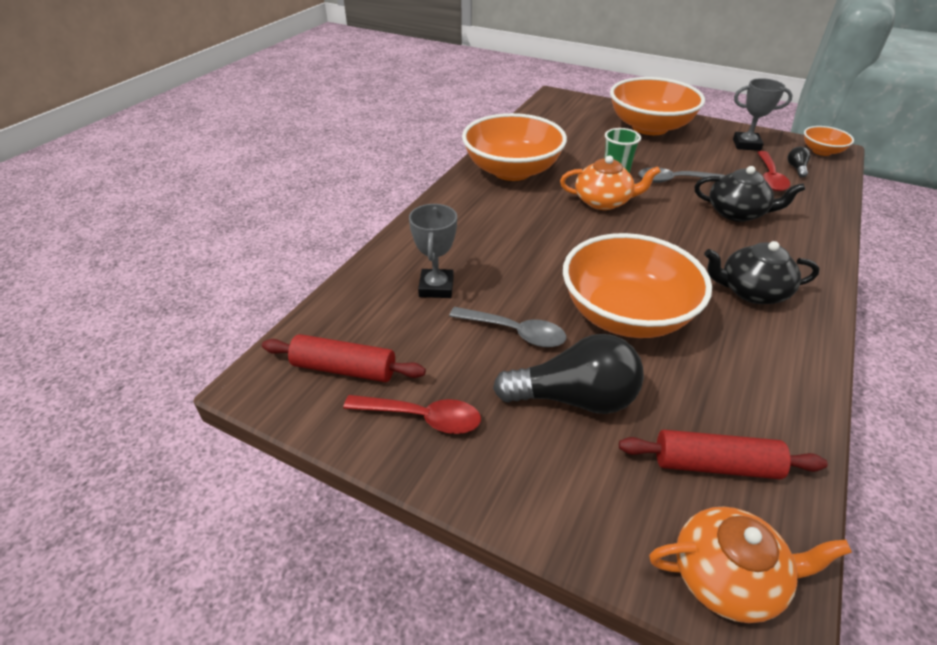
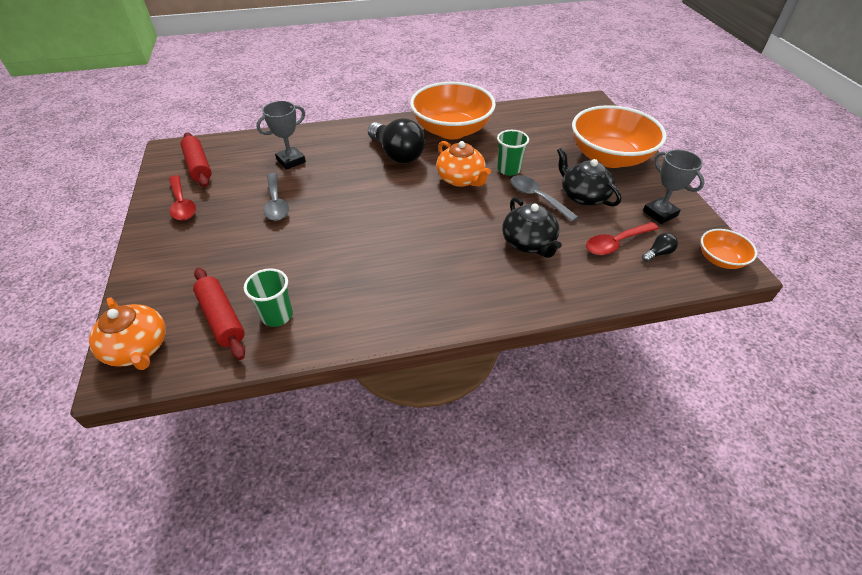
camera: 50 degrees right, 5 degrees up
black light bulb [493,334,644,414] -> black light bulb moved to [368,118,425,164]
orange bowl [563,233,712,338] -> none
black teapot [704,241,820,304] -> black teapot moved to [557,147,621,206]
none -> green cup [244,268,293,327]

